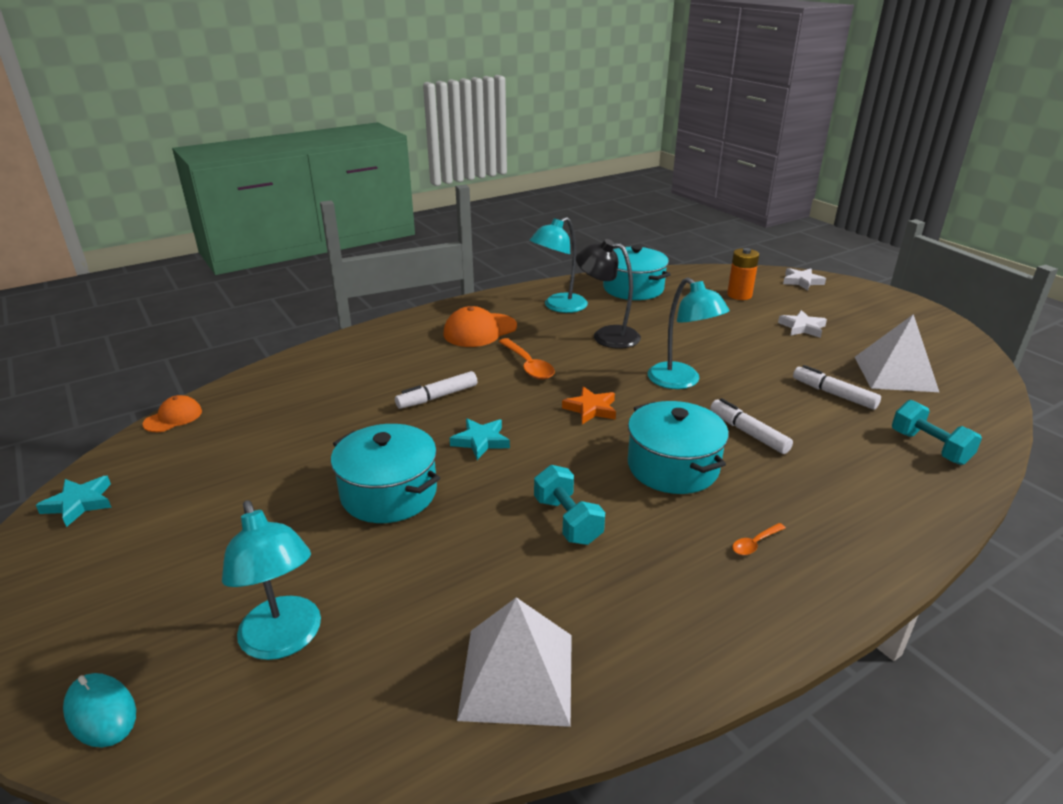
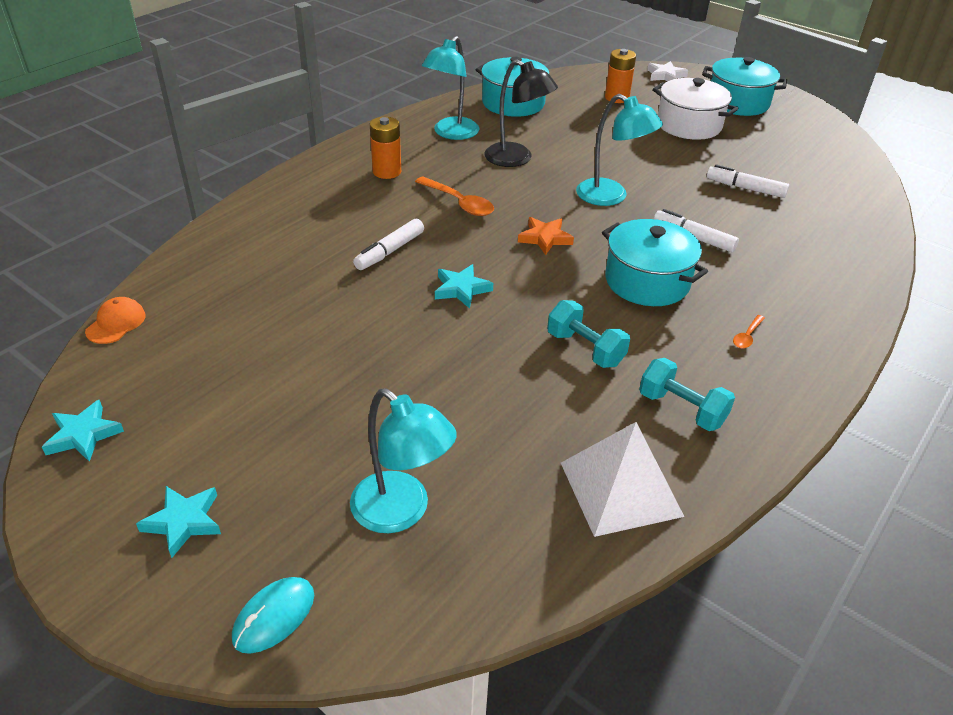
camera: 20 degrees left, 10 degrees up
turquoise mouse [63,673,136,747] -> turquoise mouse turned 75 degrees counterclockwise [232,577,314,654]
turquoise pot [331,424,440,523] -> turquoise pot moved to [702,57,787,116]
orange cap [443,306,517,347] -> orange battery [370,117,401,179]
black lamp [576,239,641,349] -> black lamp turned 150 degrees counterclockwise [484,59,558,167]
white star [778,310,827,338] -> white pot [653,78,739,140]
white pyramid [855,314,939,392] -> none
turquoise dumbbell [892,400,982,465] -> turquoise dumbbell moved to [639,358,735,431]
none -> turquoise star [136,486,221,558]

